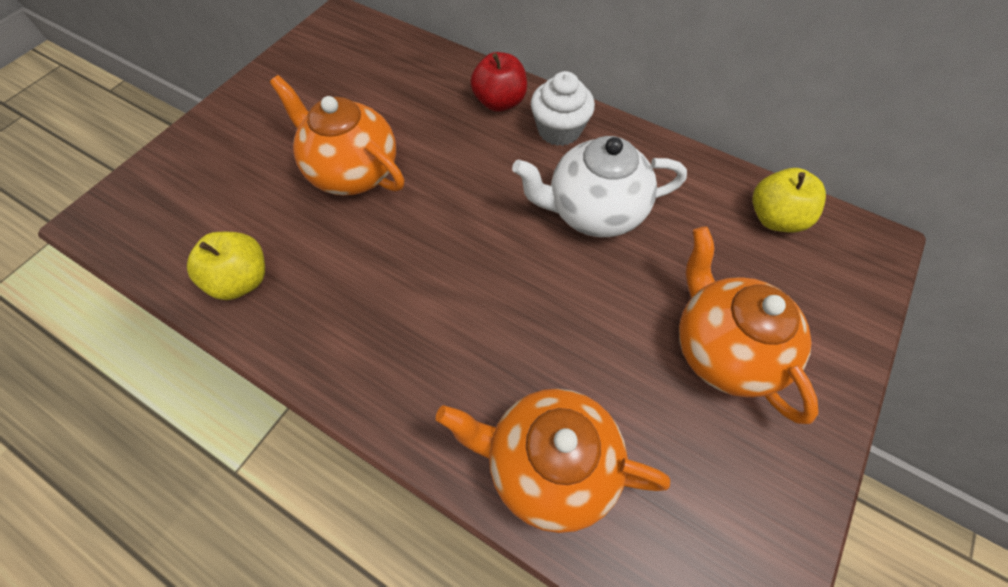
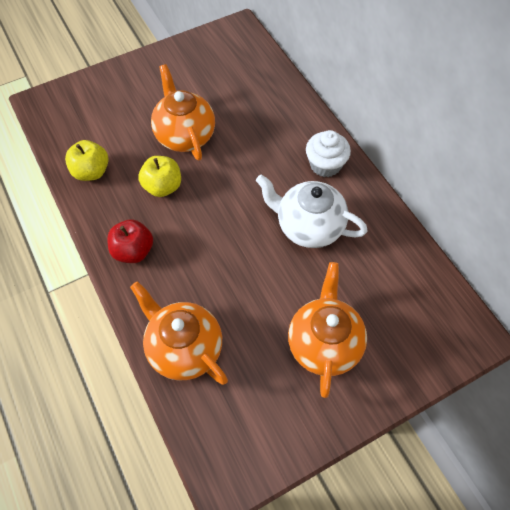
camera: 30 degrees right, 0 degrees up
red apple [470,52,527,112] -> red apple moved to [107,219,153,263]
yellow apple [753,168,826,233] -> yellow apple moved to [138,156,181,197]

